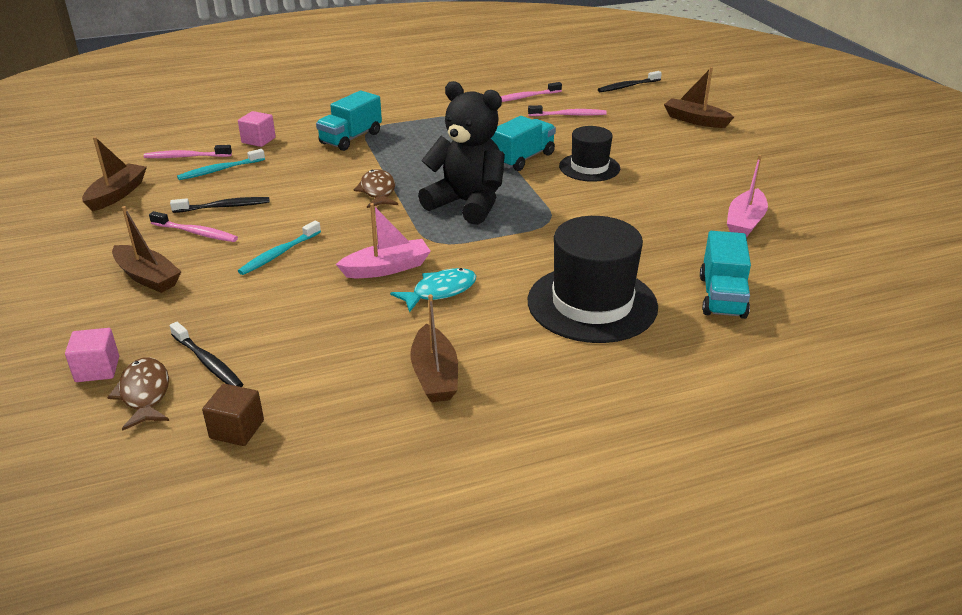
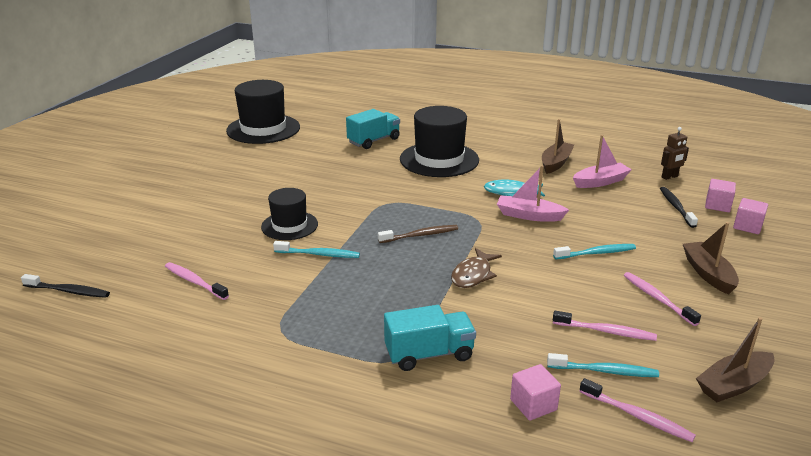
camera: 140 degrees left, 5 degrees down
brown fish [107,357,169,431] -> pink cube [705,179,736,212]
black toothbrush [170,197,270,213] -> none
brown cube [202,384,264,446] -> brown robot [661,127,689,180]
black teddy bear [418,81,505,225] -> brown toothbrush [378,225,458,243]
turquoise truck [491,116,556,171] -> turquoise toothbrush [273,241,360,258]
pink toothbrush [501,82,562,102] -> pink toothbrush moved to [553,311,657,341]
brown boat [664,67,734,128] -> none
pink boat [727,155,768,238] -> pink boat moved to [573,135,632,188]
none -> black hat [226,80,300,144]

